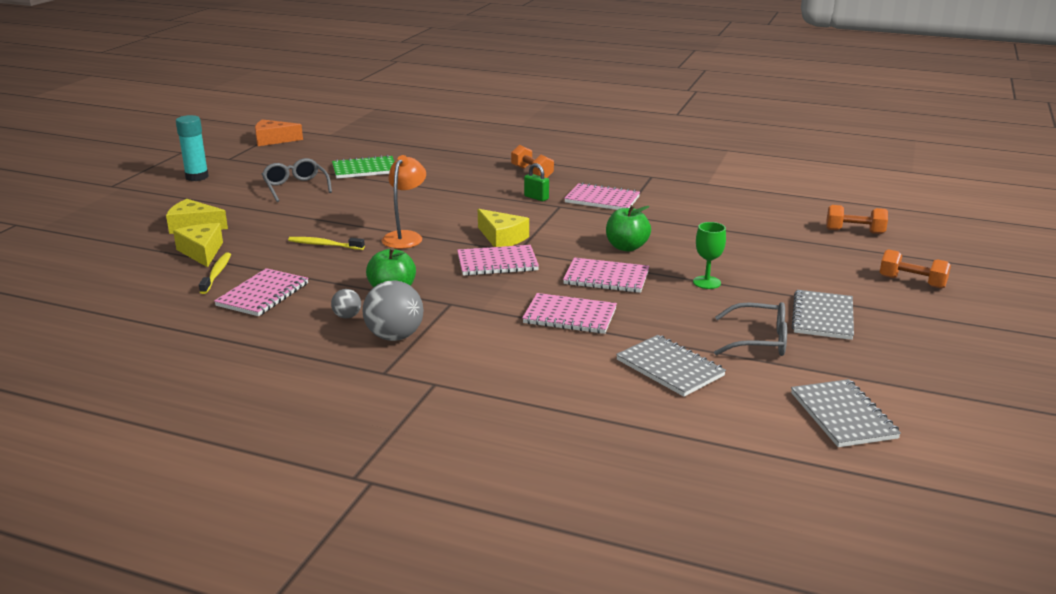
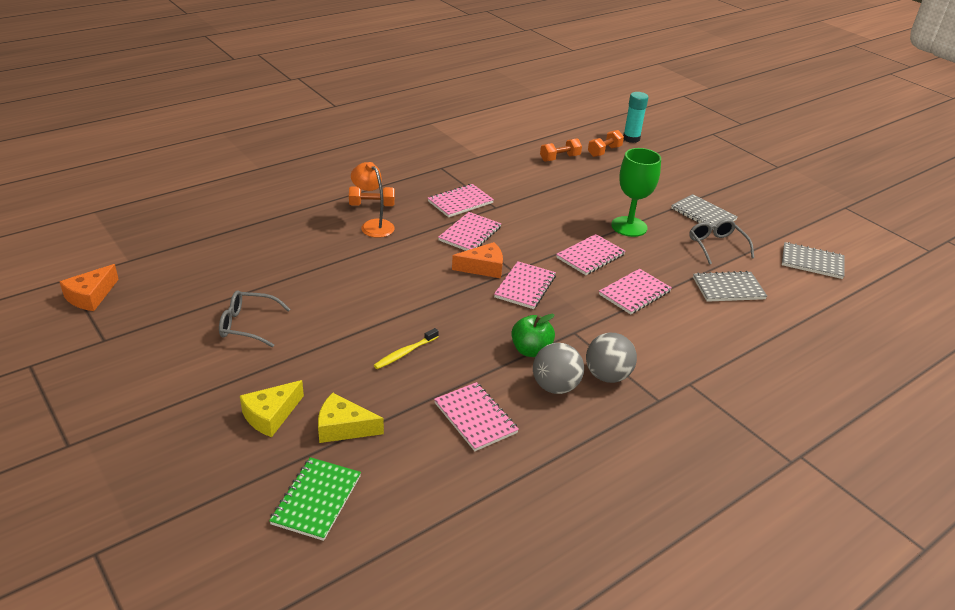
camera: 60 degrees left, 10 degrees up
turquoise glue stick [176,115,209,181] -> turquoise glue stick moved to [623,92,648,143]
yellow toothbrush [199,252,231,294] -> none
grey ball [331,289,361,318] -> grey ball [533,343,584,394], size x1.95
green notebook [332,155,395,179] -> green notebook moved to [269,457,361,541]
orange lamp [382,155,426,249] -> orange lamp moved to [351,162,395,238]
yellow cheese [478,209,529,247] -> orange cheese [452,242,503,278]
green padlock [524,163,549,201] -> none
green apple [606,205,651,252] -> none
green goblet [693,222,726,289] -> green goblet [611,148,661,237], size x1.80
grey glasses [714,302,787,356] -> grey glasses turned 60 degrees counterclockwise [689,219,754,265]
orange dumbbell [880,249,951,289] -> orange dumbbell moved to [540,138,582,162]
none -> pink notebook [438,212,501,251]

